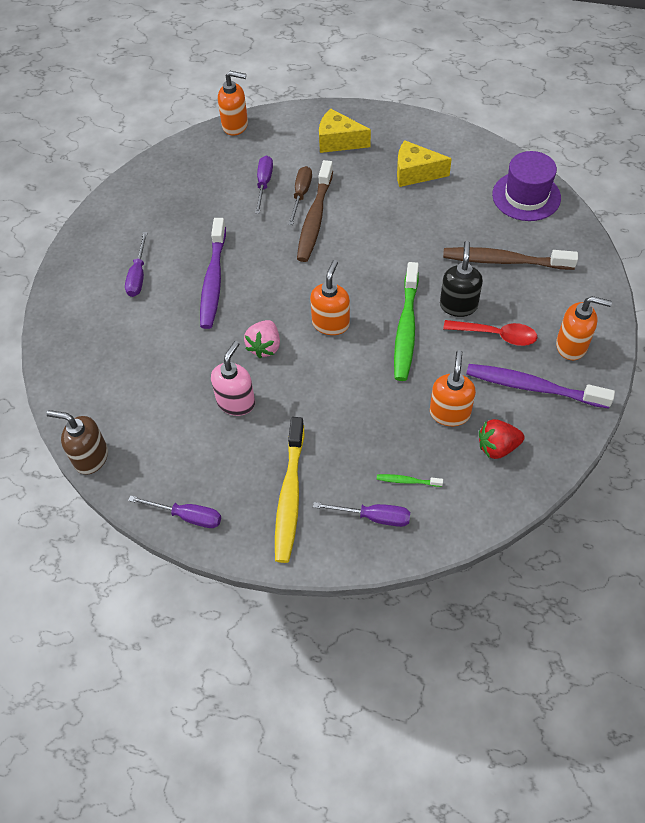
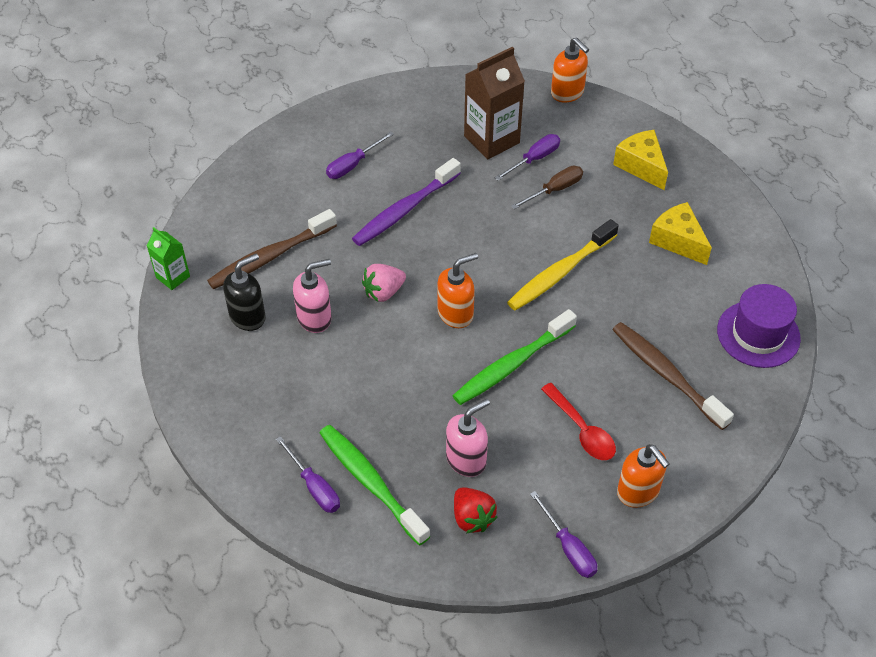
camera: 40 degrees right, 5 degrees down
brown soap dispenser [47,410,108,475] -> green carton [147,227,190,290]
purple screwdriver [128,495,221,528] -> purple screwdriver moved to [530,491,597,578]
yellow toothbrush [275,417,304,563] -> yellow toothbrush moved to [507,219,618,311]
brown toothbrush [297,160,333,262] -> brown toothbrush moved to [207,209,337,289]
green toothbrush [377,474,443,487] -> green toothbrush [320,425,430,545], size x2.31
orange soap dispenser [430,350,476,426] -> pink soap dispenser [446,399,490,477]
black soap dispenser [440,241,483,317] -> black soap dispenser moved to [223,254,266,331]
purple toothbrush [466,364,615,409] -> none
red strawberry [479,419,525,459] -> red strawberry turned 150 degrees counterclockwise [454,487,497,533]
none -> brown carton [464,47,525,159]

